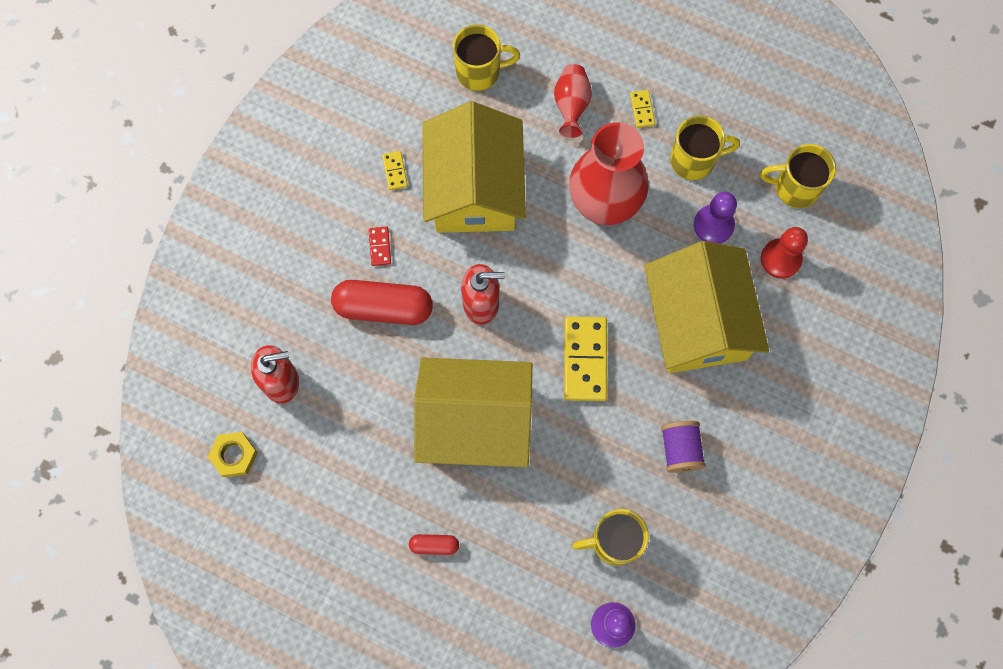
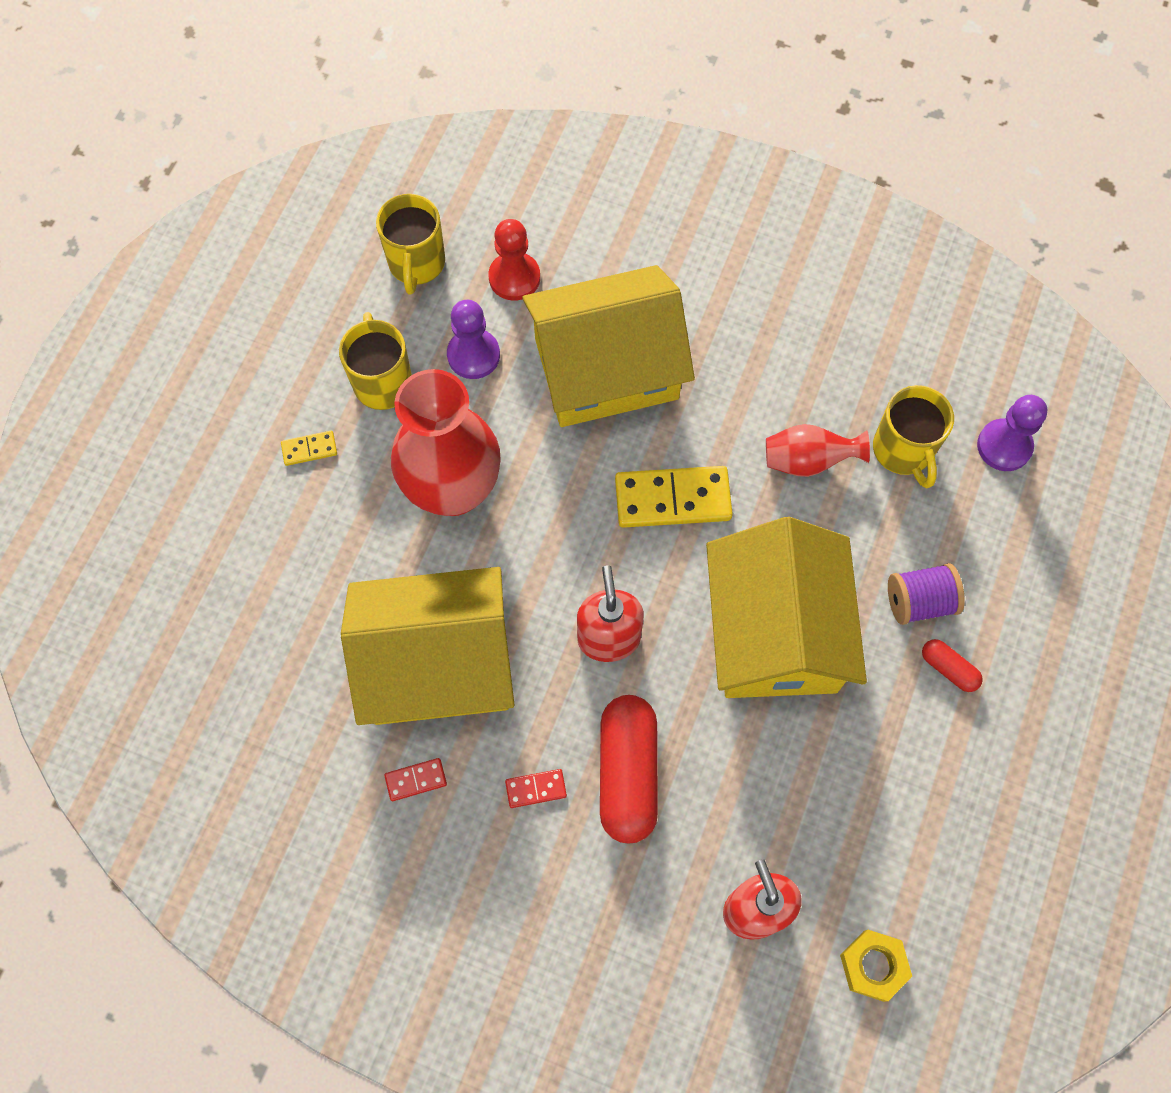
camera: 95 degrees left, 5 degrees down
yellow domino [382,151,408,190] -> red domino [384,758,447,801]
red capsule [409,534,459,555] -> red capsule turned 45 degrees counterclockwise [922,639,983,692]
yellow mug [453,24,520,91] -> none
red vase [554,64,592,138] -> red vase moved to [766,424,870,477]
purple spool [661,421,706,473] -> purple spool moved to [888,563,965,625]

